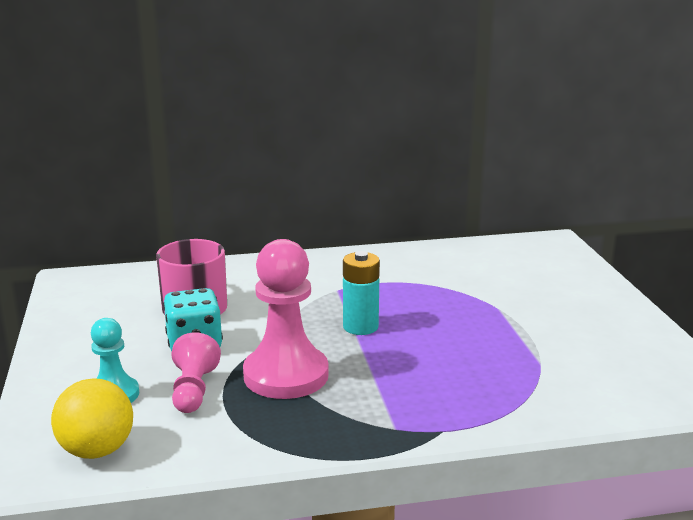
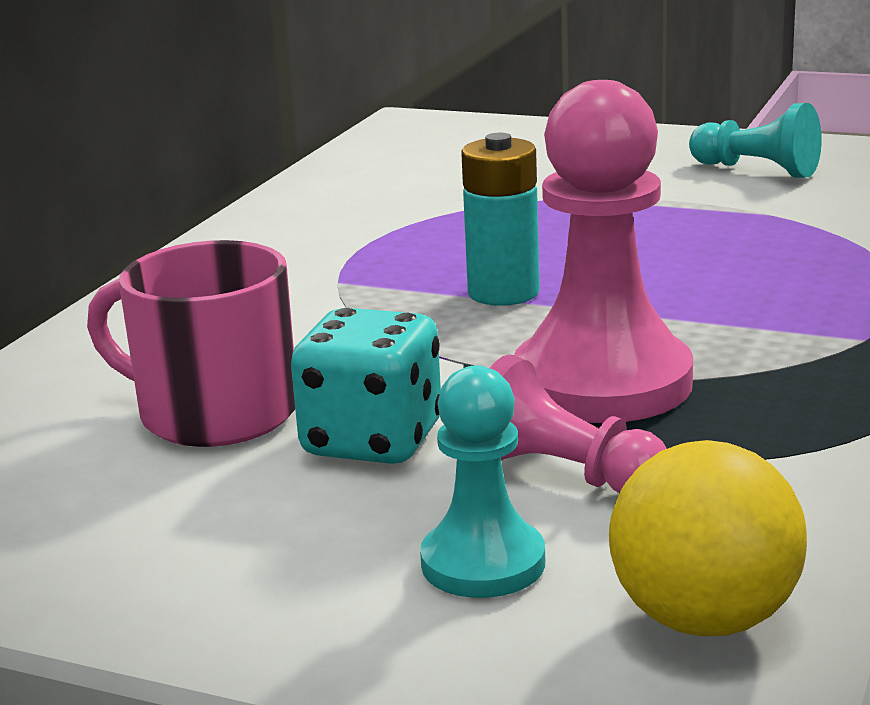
camera: 55 degrees left, 0 degrees up
none -> turquoise pawn [689,103,822,178]

